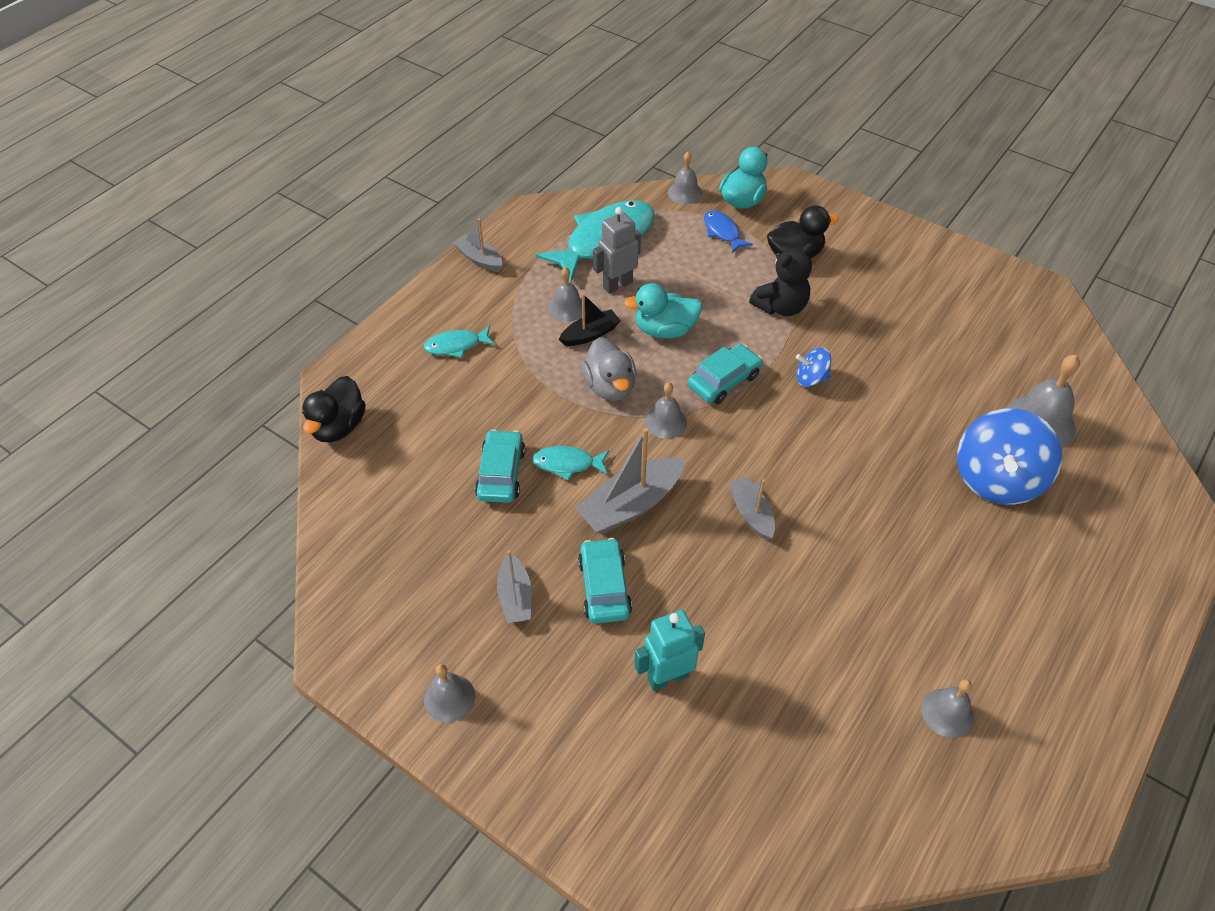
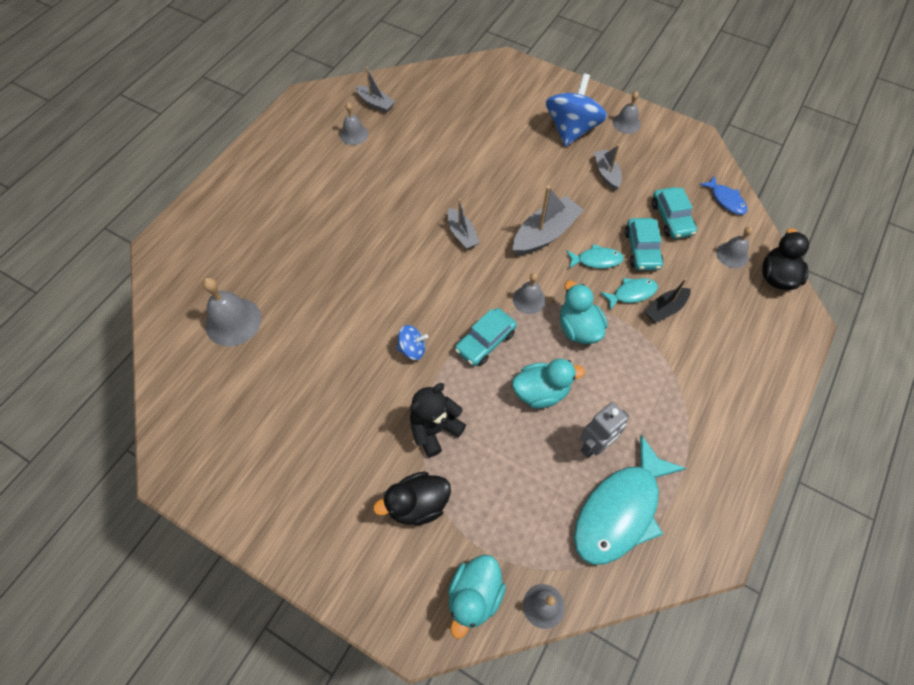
camera: 175 degrees right, 10 degrees up
turquoise fish [424,326,495,358] -> turquoise fish moved to [600,278,658,310]
grey boat [453,219,503,272] -> grey boat moved to [355,67,395,113]
grey bell [548,267,582,322] -> grey bell moved to [716,227,753,268]
black boat [559,294,621,346] -> black boat moved to [644,278,691,323]
turquoise car [578,538,632,624] -> turquoise car moved to [652,187,697,239]
grey duck [581,337,636,401] -> turquoise duck [560,281,608,344]
turquoise robot [634,610,705,691] -> none
blue fish [704,210,753,253] -> blue fish moved to [699,175,748,215]
blue spinning top [957,408,1062,505] -> blue spinning top moved to [546,74,607,147]

